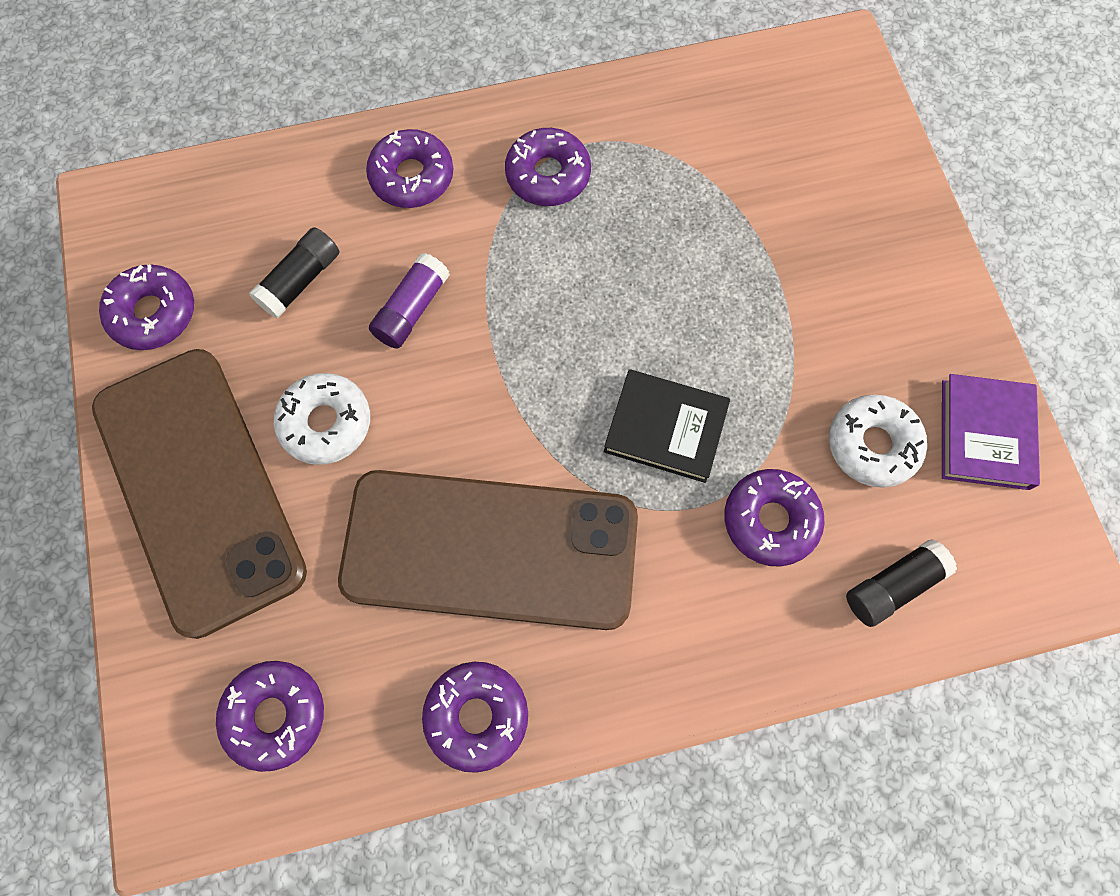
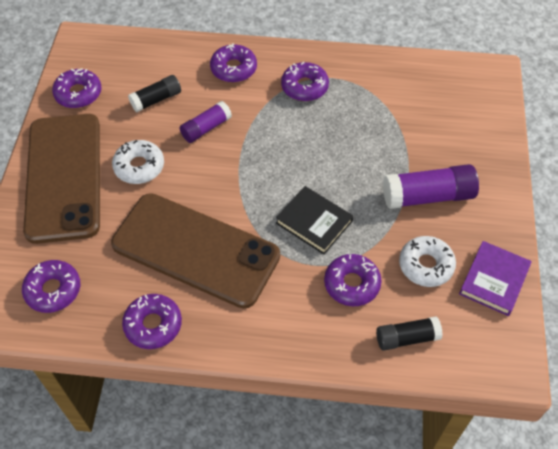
camera: 20 degrees right, 15 degrees down
none -> purple glue stick [383,164,479,209]

